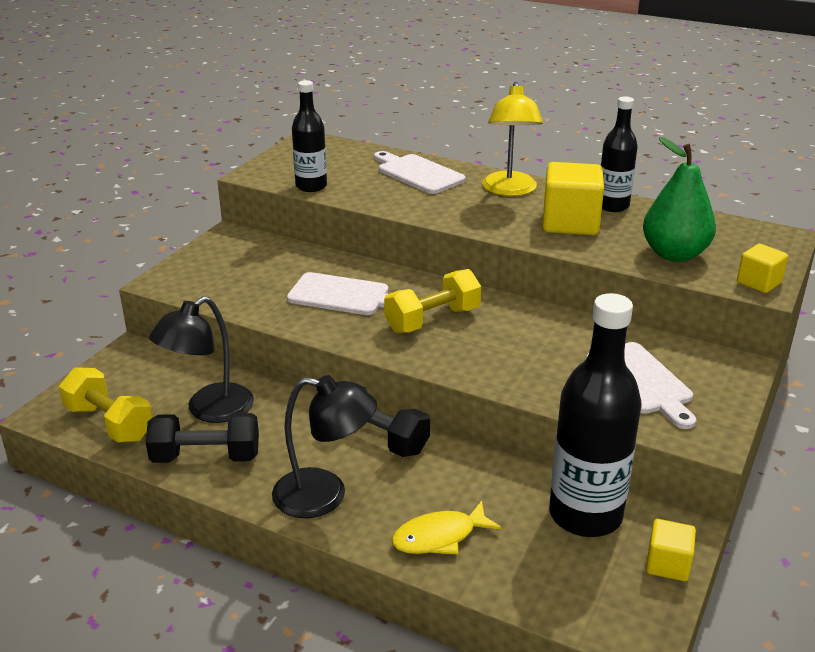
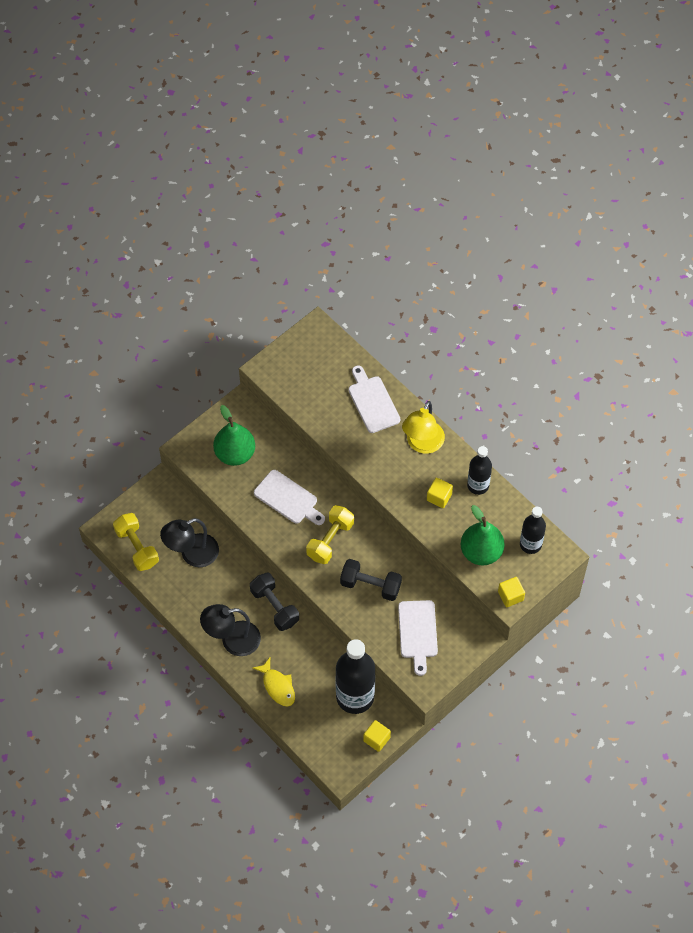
camera: 20 degrees right, 30 degrees up
black dumbbell [146,413,259,463] -> black dumbbell moved to [340,559,402,601]
black lamp [272,375,377,518] -> black lamp turned 135 degrees clockwise [200,604,261,656]
black bottle [292,80,327,192] -> black bottle moved to [520,507,546,554]
yellow dumbbell [384,269,481,333] -> yellow dumbbell turned 45 degrees counterclockwise [306,505,354,564]
yellow fish [392,501,502,554] -> yellow fish turned 120 degrees counterclockwise [253,658,295,707]
yellow cube [542,162,604,235] -> yellow cube [427,478,453,508], size x0.56
none -> green pear [213,405,255,466]

